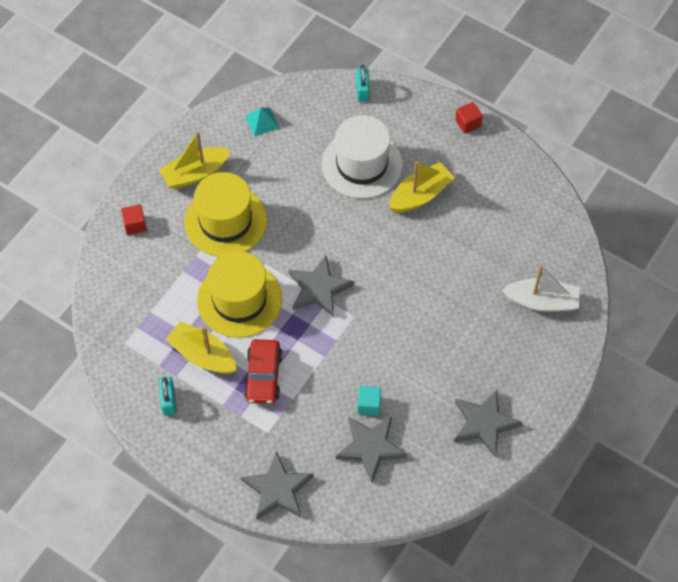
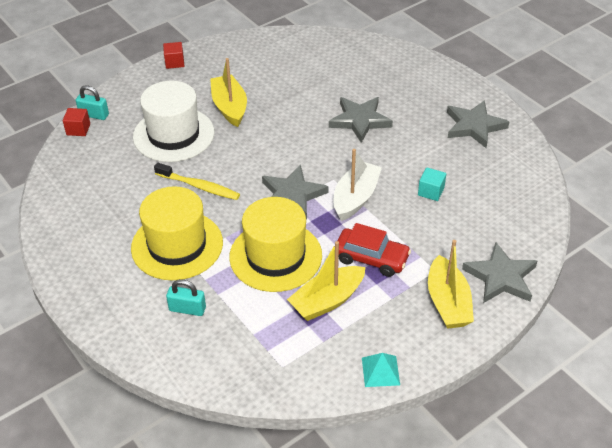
camera: 70 degrees left, 15 degrees down
red cube [121,204,147,235] -> red cube moved to [63,108,90,136]
yellow boat [159,131,231,189] -> yellow boat moved to [428,240,474,329]
turquoise padlock [159,377,176,416] -> turquoise padlock moved to [166,279,206,316]
turquoise pyramid [245,108,279,137] -> turquoise pyramid moved to [362,353,400,387]
grey star [336,416,407,482] -> grey star moved to [329,97,393,143]
white boat [502,265,580,312] -> white boat moved to [334,149,382,221]
none -> yellow toothbrush [154,162,240,200]

